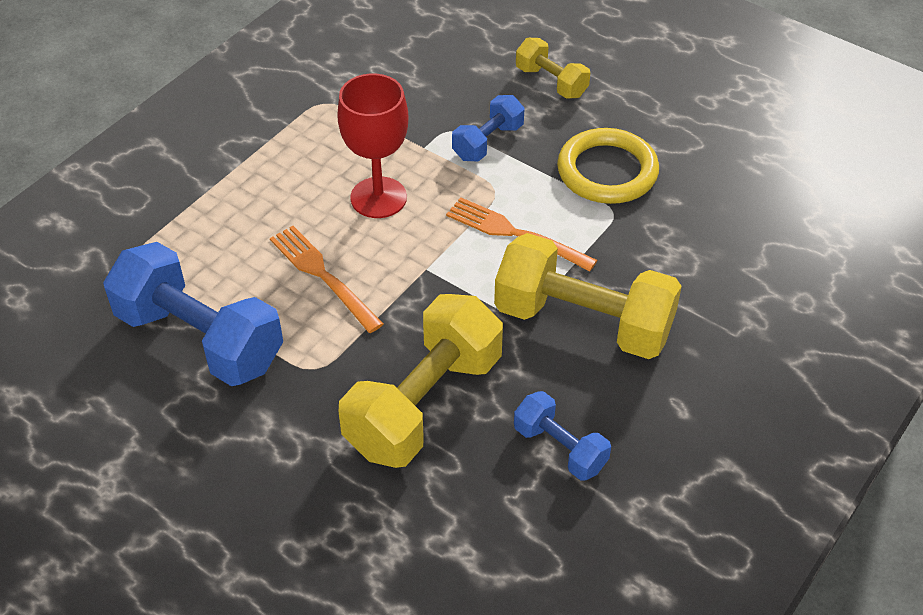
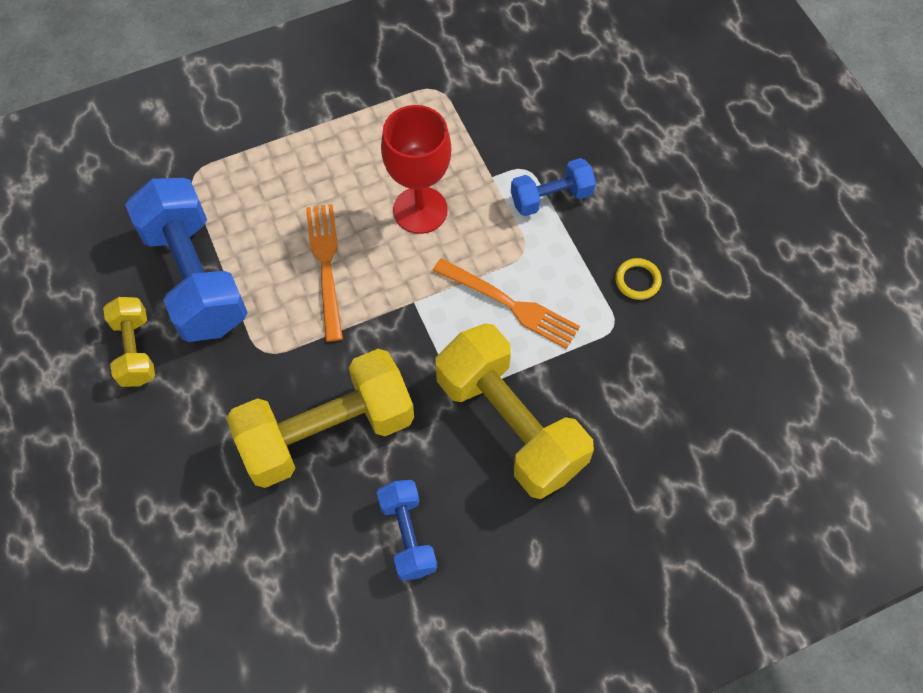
camera: 30 degrees right, 15 degrees up
orange fork [446,197,597,271] -> orange fork turned 150 degrees clockwise [433,258,580,349]
yellow dumbbell [516,38,590,99] -> yellow dumbbell moved to [103,297,155,387]
yellow ring [557,128,659,204] -> yellow ring [615,258,662,300], size x0.45

